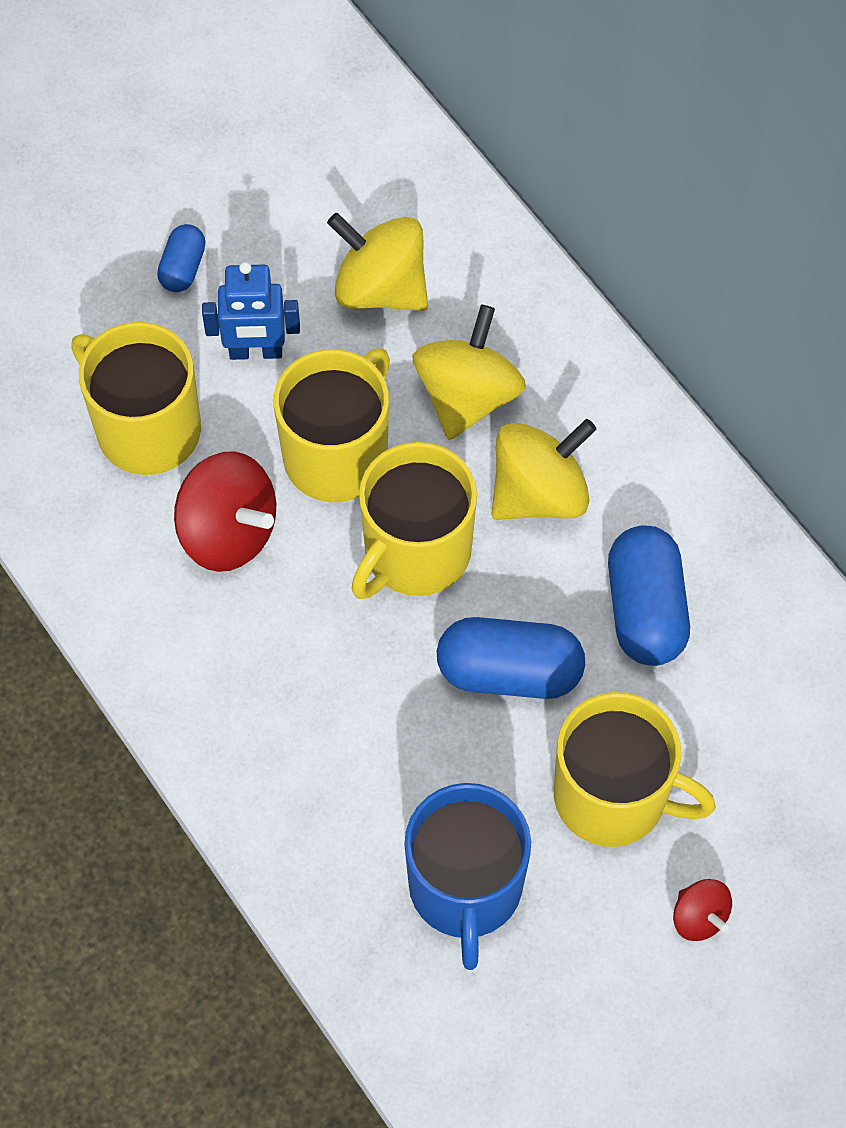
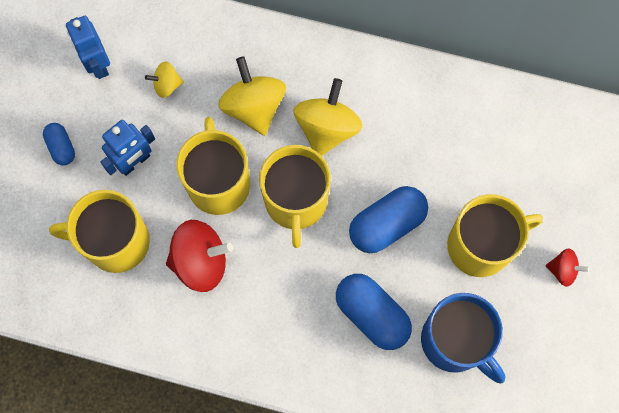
camera: 40 degrees left, 10 degrees up
yellow spinning top [327,213,428,311] -> yellow spinning top [145,61,184,98], size x0.53
blue capsule [608,526,690,666] -> blue capsule moved to [336,274,412,350]
none -> blue robot [66,16,110,79]

